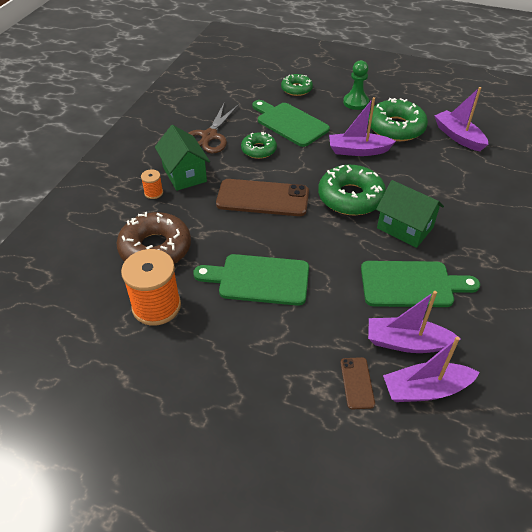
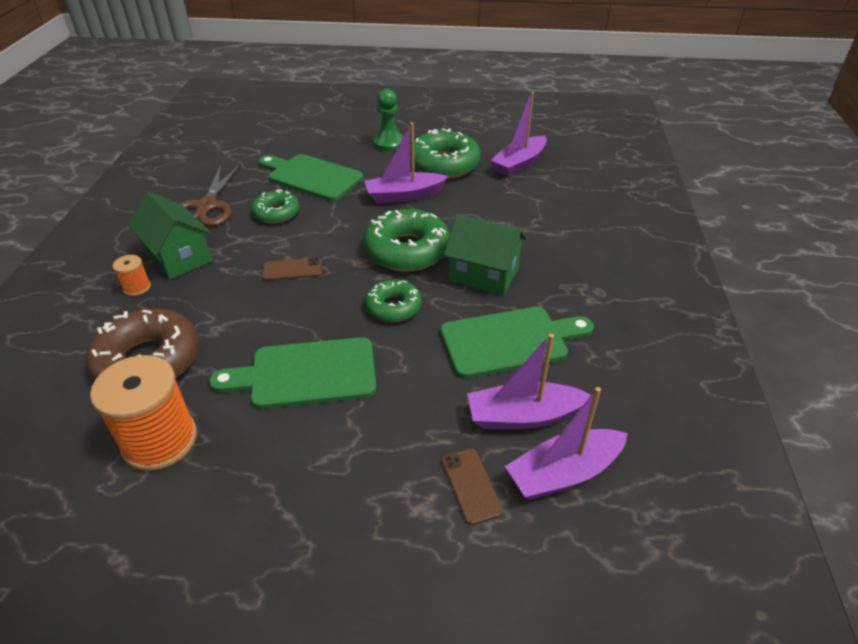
camera: 15 degrees left, 5 degrees down
brown phone [216,179,309,216] -> brown phone [262,258,322,281], size x0.48
green donut [281,74,313,96] -> green donut moved to [365,279,422,322]
purple boat [434,87,489,151] -> purple boat turned 90 degrees counterclockwise [491,91,547,177]

